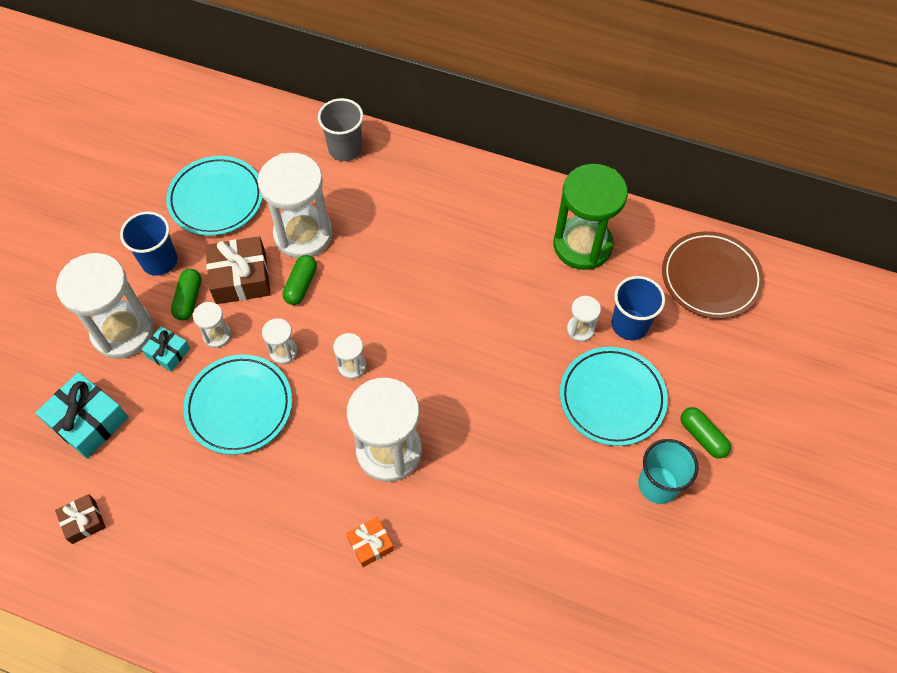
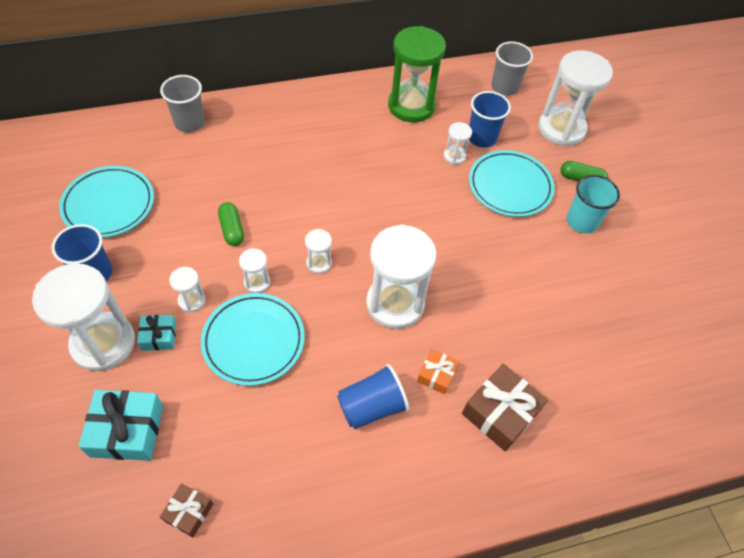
camera: 40 degrees left, 5 degrees down
green capsule [171,269,201,320] -> none
brown gift [205,236,271,304] -> brown gift moved to [462,364,548,451]
white hourglass [258,153,333,259] -> white hourglass moved to [538,50,613,146]
brown plate [662,231,764,319] -> grey cup [491,41,533,96]
none -> blue cup [337,364,409,429]

